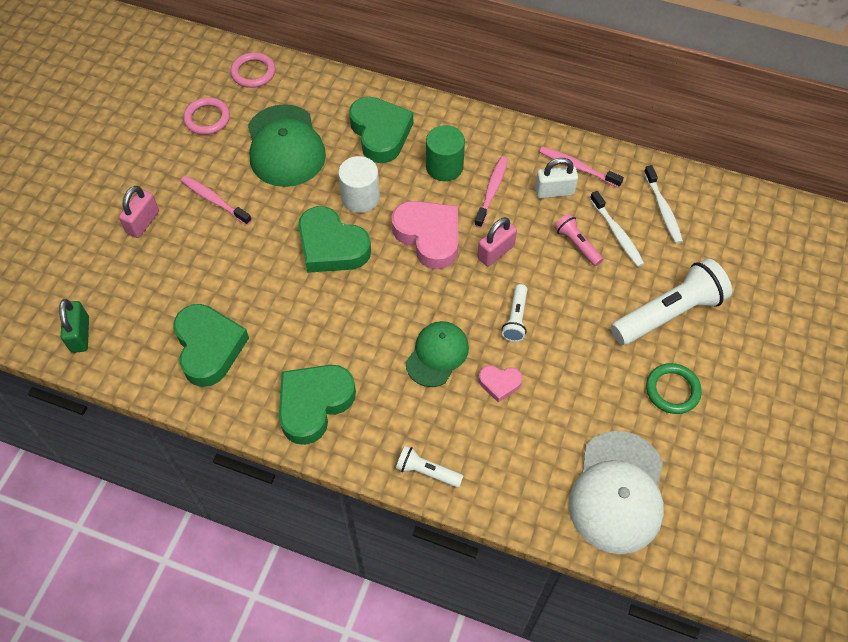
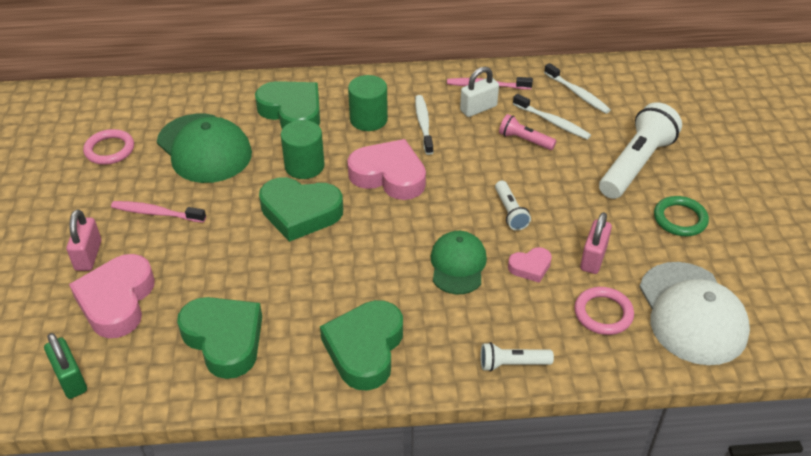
camera: 25 degrees left, 15 degrees down
pink ring [230,52,275,88] -> pink ring moved to [574,287,634,335]
white cylinder [338,156,380,213] -> green cylinder [281,120,325,179]
pink toothbrush [475,156,508,228] -> white toothbrush [415,95,433,155]
pink padlock [477,217,517,267] -> pink padlock moved to [580,212,612,274]
none -> pink heart [69,254,155,338]

